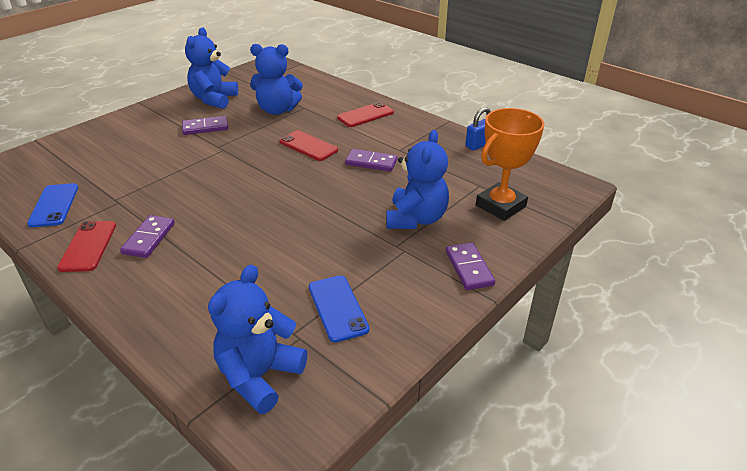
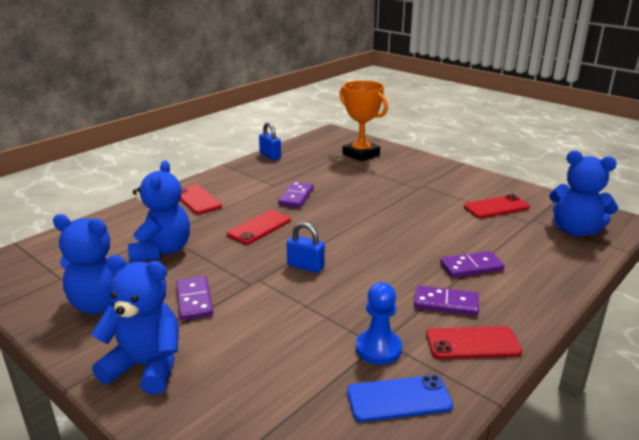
camera: 90 degrees left, 10 degrees down
blue phone [309,275,369,342] -> red phone [464,194,530,218]
blue teddy bear [386,130,449,229] -> blue teddy bear moved to [91,255,179,394]
purple domino [446,242,495,290] -> purple domino moved to [440,251,504,278]
none -> blue padlock [287,222,325,273]
none -> blue pawn [356,282,402,365]

